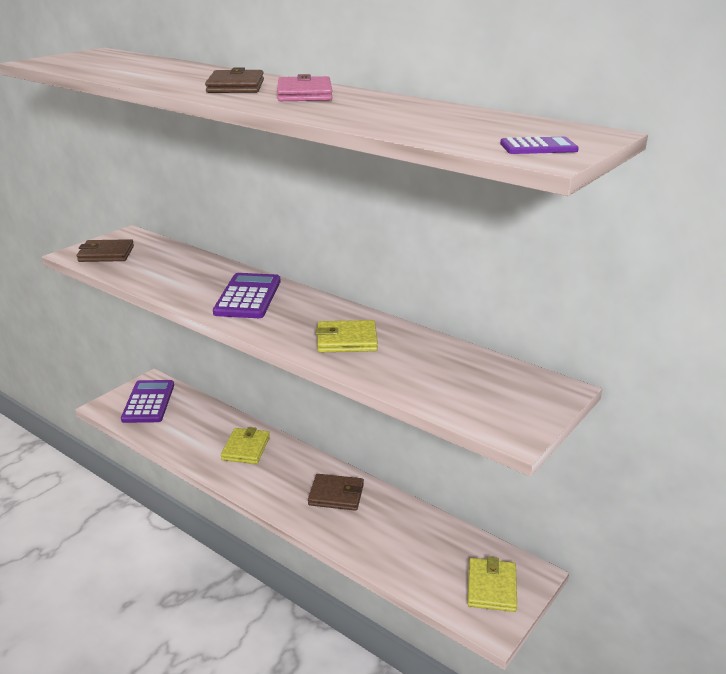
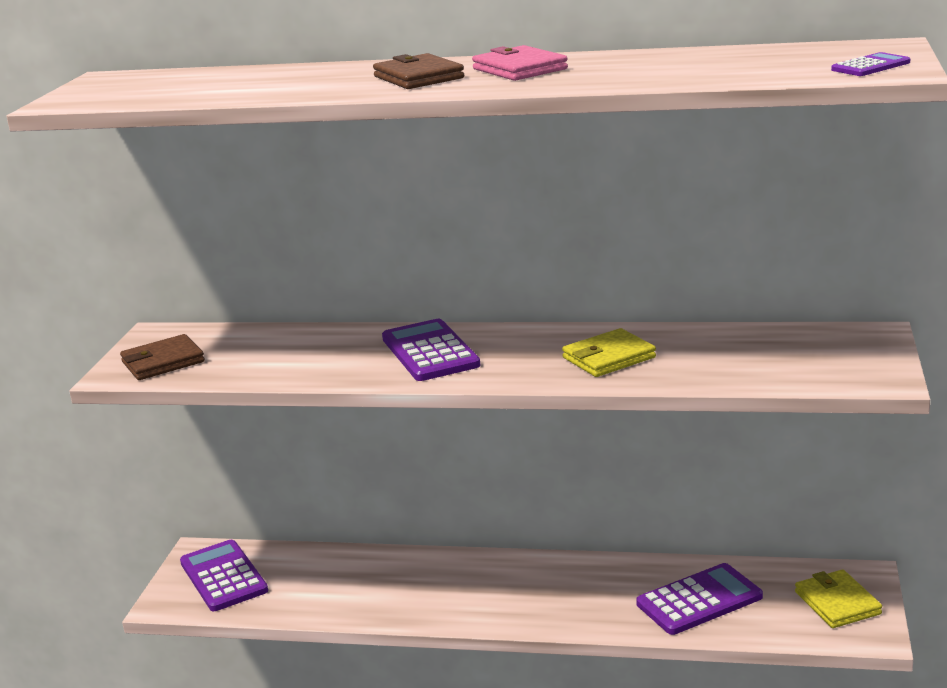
camera: 25 degrees left, 5 degrees down
yellow wallet [221,427,270,464] -> none
brown wallet [308,474,364,511] -> none
none -> purple calculator [636,563,763,635]

